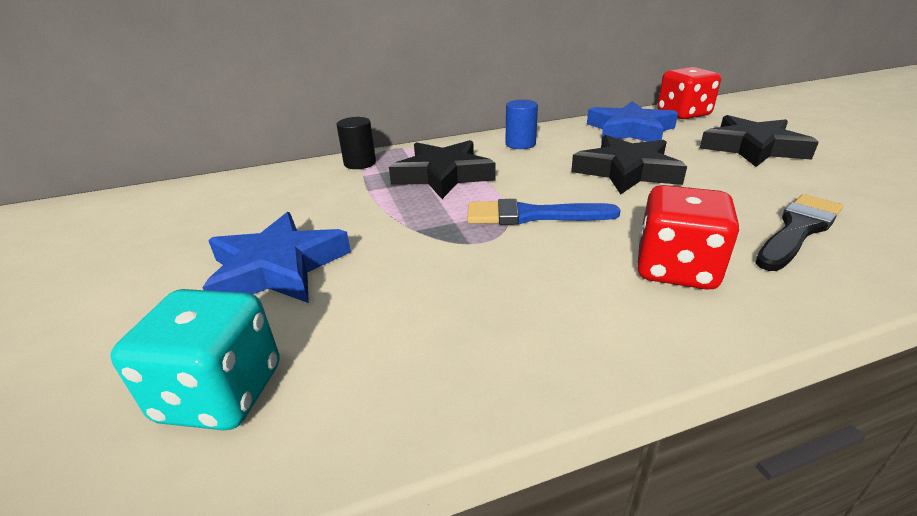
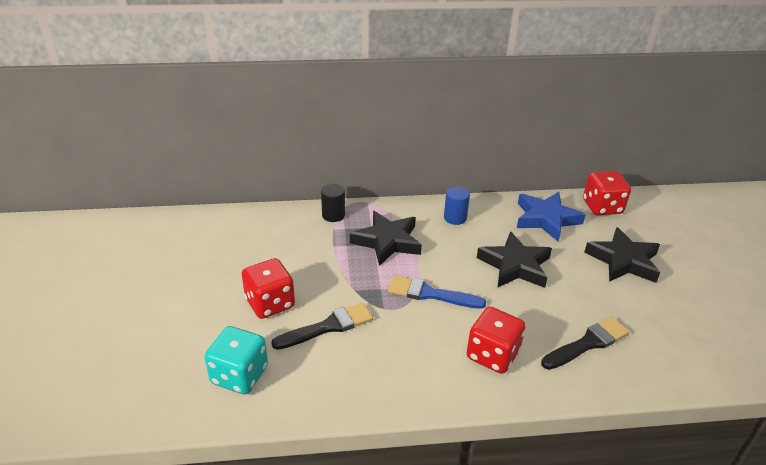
camera: 10 degrees right, 5 degrees up
blue star [202,212,351,303] -> red dice [242,258,295,319]
none -> black brush [271,302,373,350]

